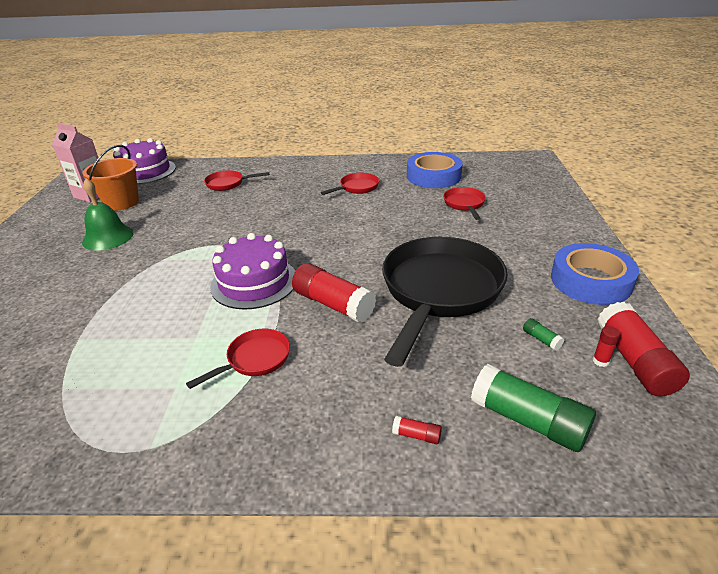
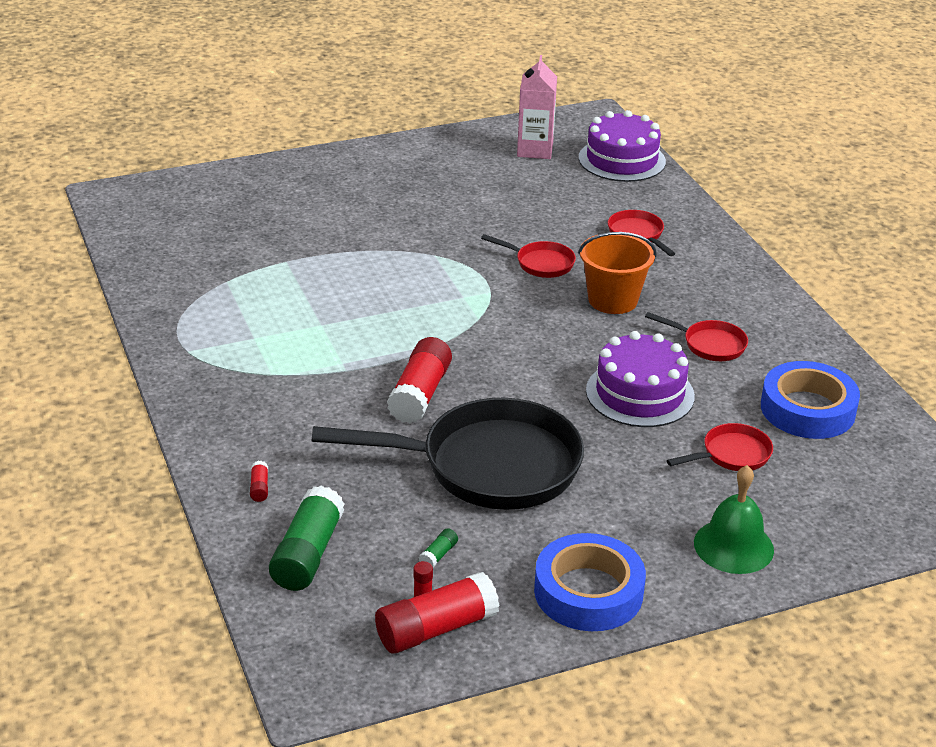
camera: 65 degrees right, 0 degrees up
green bell [82,178,134,251] -> green bell moved to [694,465,774,574]
orange bucket [83,145,139,211] -> orange bucket moved to [578,232,656,314]
red pan [186,329,290,389] -> red pan moved to [481,234,576,278]
purple cake [210,233,295,310] -> purple cake moved to [586,331,695,427]

